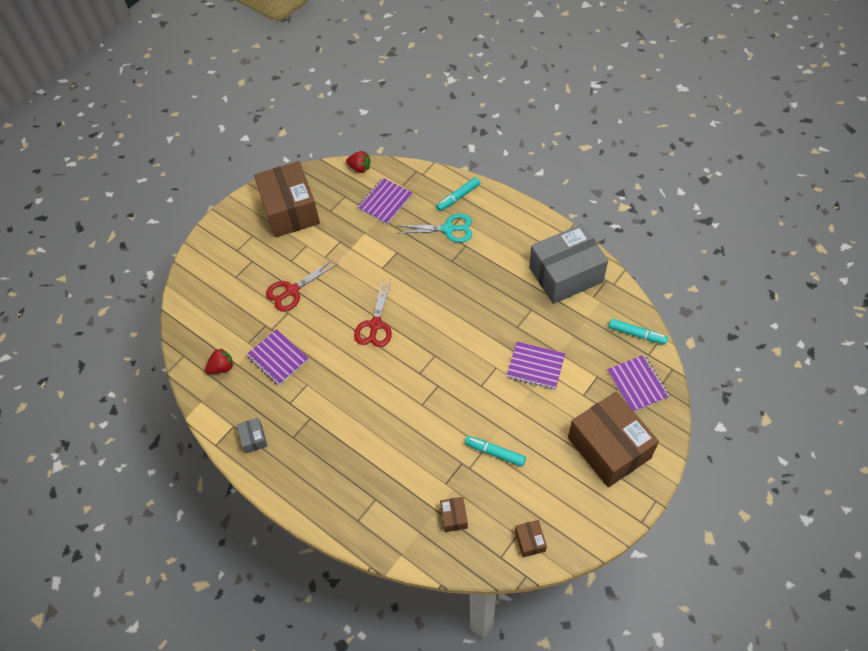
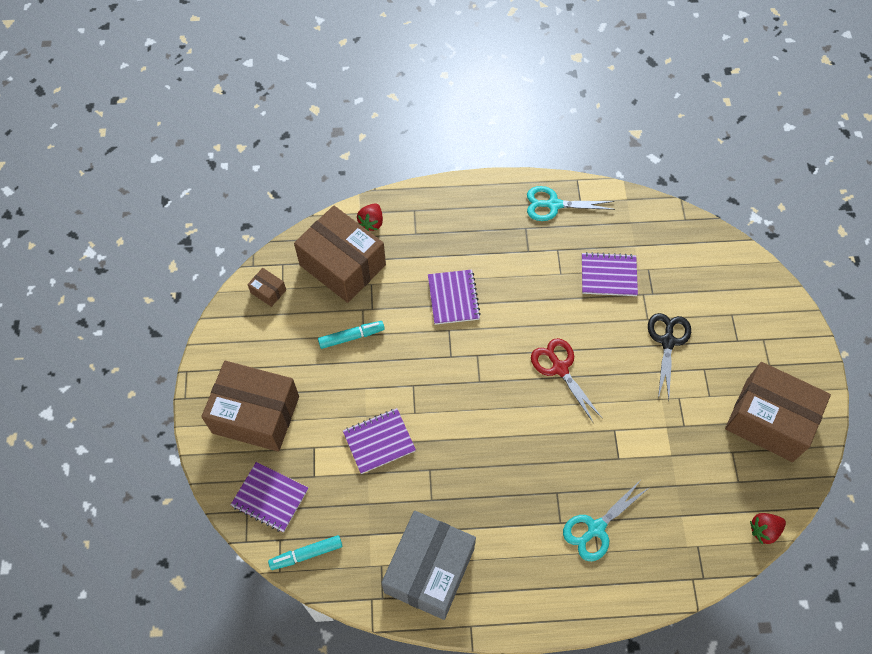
camera: 135 degrees right, 5 degrees up
red strawberry [205,348,234,374] -> red strawberry moved to [357,203,383,231]
grey box [237,418,267,453] -> turquoise scissors [527,186,615,221]
red scissors [266,259,338,312] -> black scissors [648,313,691,400]
purple notebook [357,178,412,224] -> purple notebook moved to [428,270,481,325]
turquoise marker [436,177,480,211] -> none
brown box [440,497,468,532] -> brown box [294,206,386,303], size x2.45

